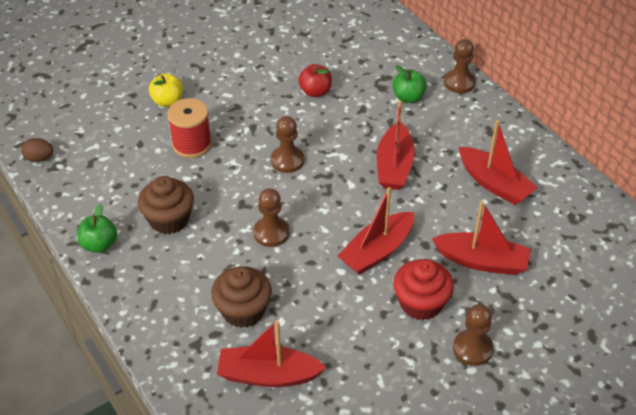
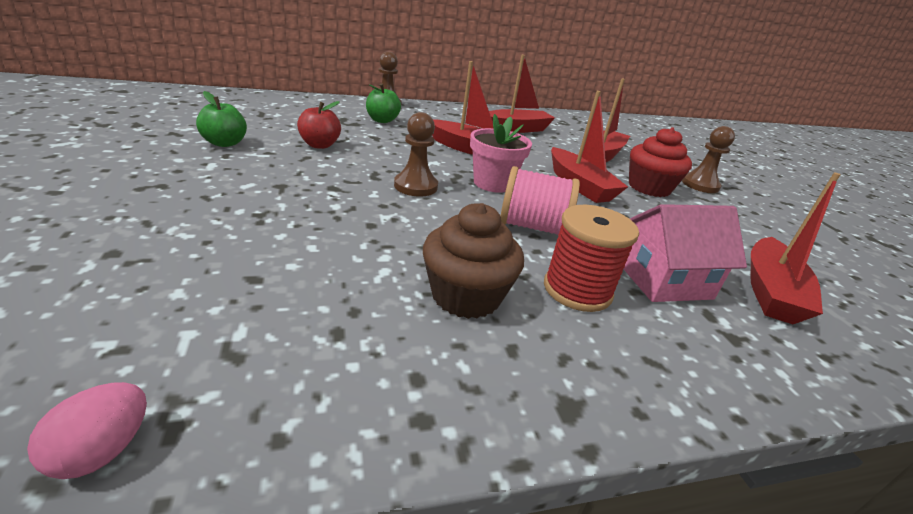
camera: 75 degrees left, 15 degrees down
brown egg [21,138,54,162] -> pink egg [27,382,147,479]
green apple [77,204,117,253] -> green apple moved to [196,91,247,147]
yellow apple [149,73,183,107] -> none
red spool [167,98,212,158] -> red spool moved to [544,205,639,312]
brown cupcake [211,266,272,328] -> pink house [624,204,747,302]
brown pawn [253,188,289,247] -> pink spool [500,166,580,235]
none -> pink flower pot [470,114,532,193]

